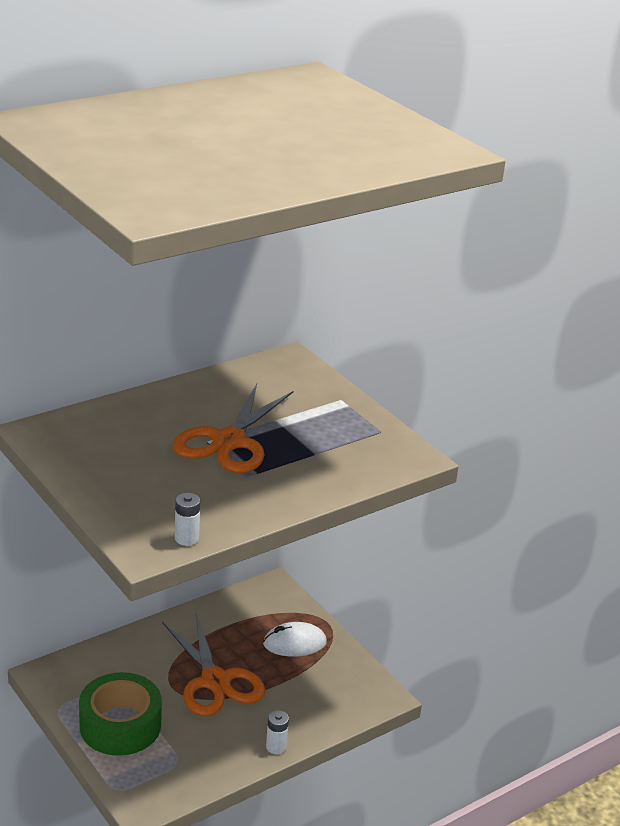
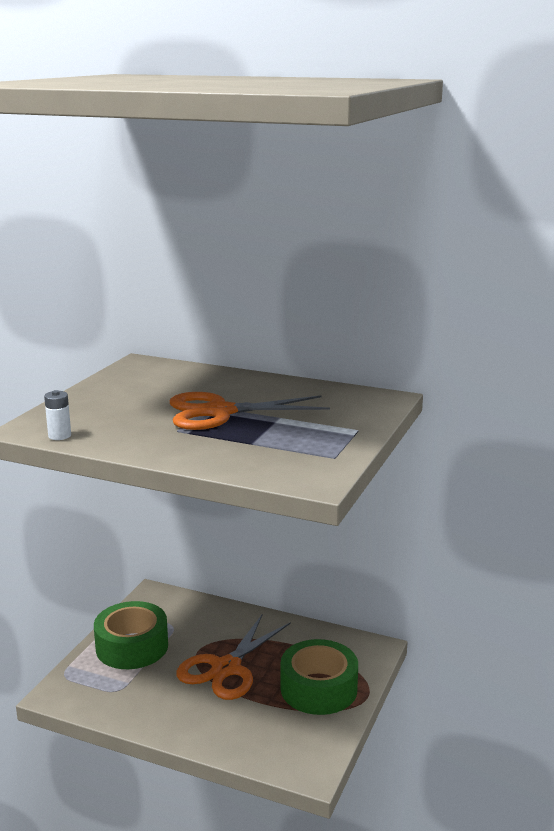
camera: 60 degrees right, 10 degrees down
white mouse [263,622,327,657] -> green tape [281,639,358,715]
white battery [266,710,289,754] -> none

